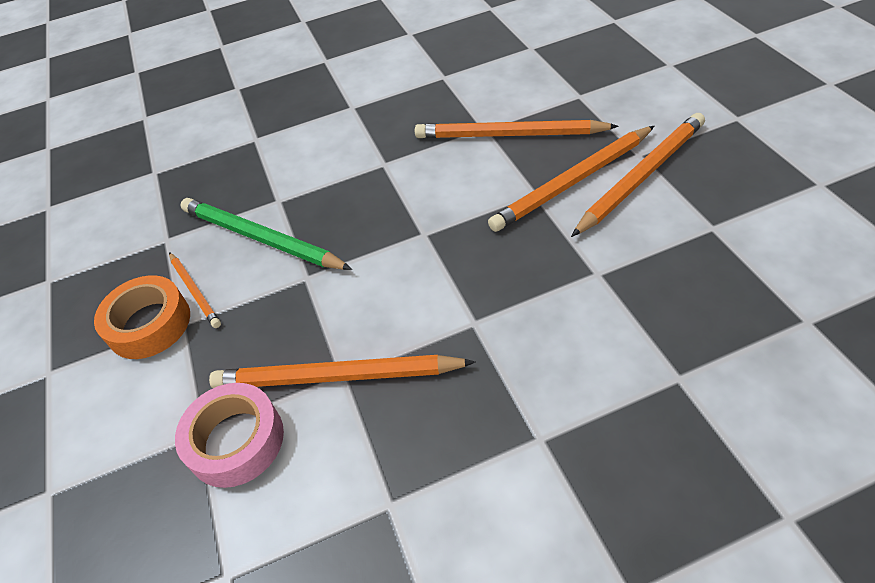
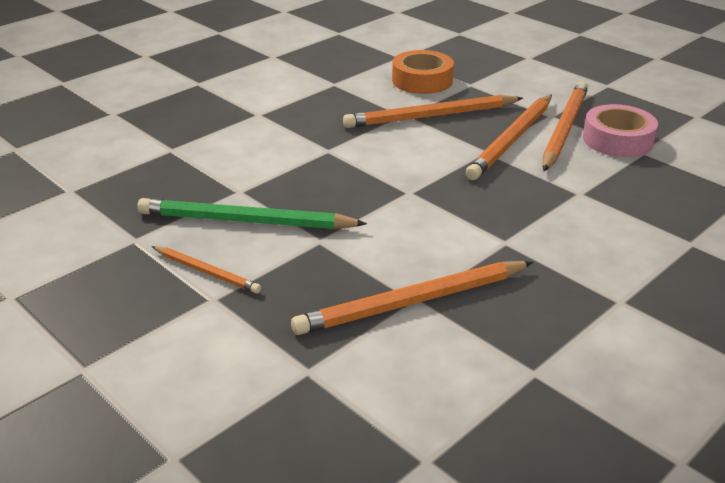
camera: 30 degrees left, 15 degrees down
orange tape [94,275,190,359] -> orange tape moved to [392,50,454,94]
pink tape [175,383,284,488] -> pink tape moved to [583,104,658,157]

